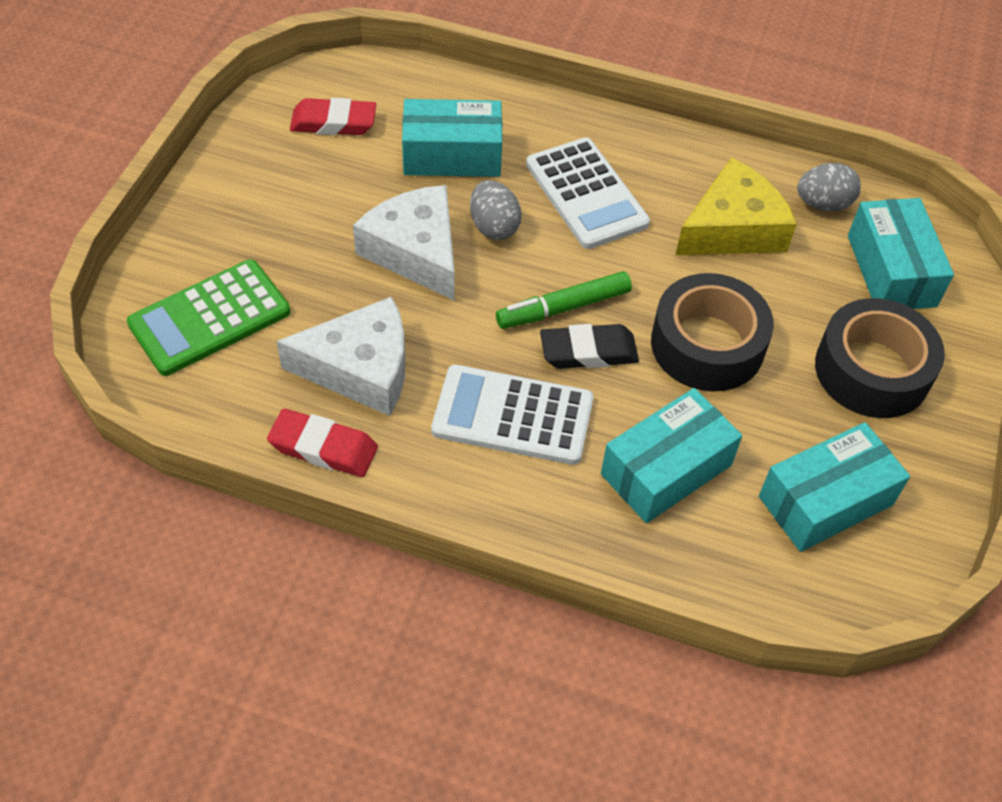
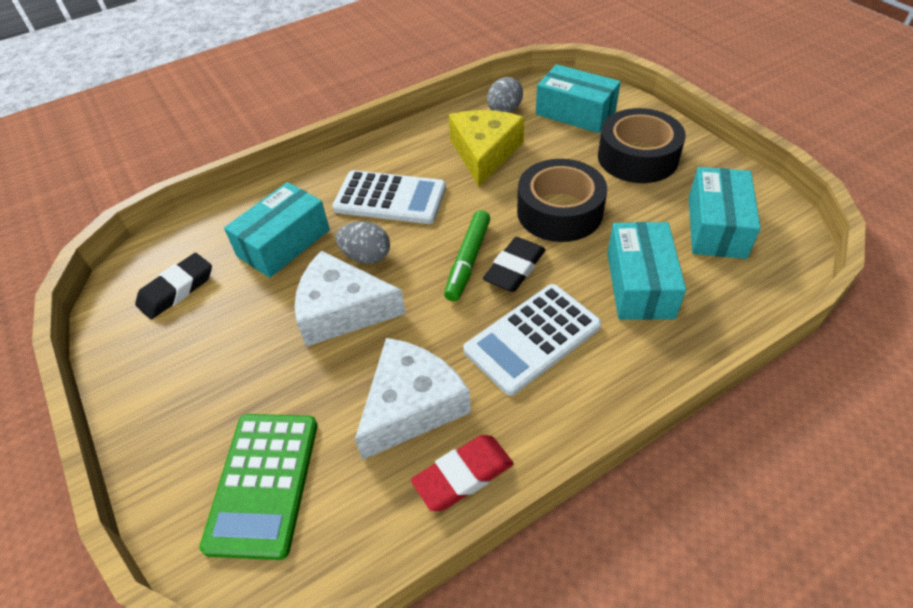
camera: 45 degrees left, 5 degrees down
red eraser [290,98,376,135] -> black eraser [135,253,212,319]

